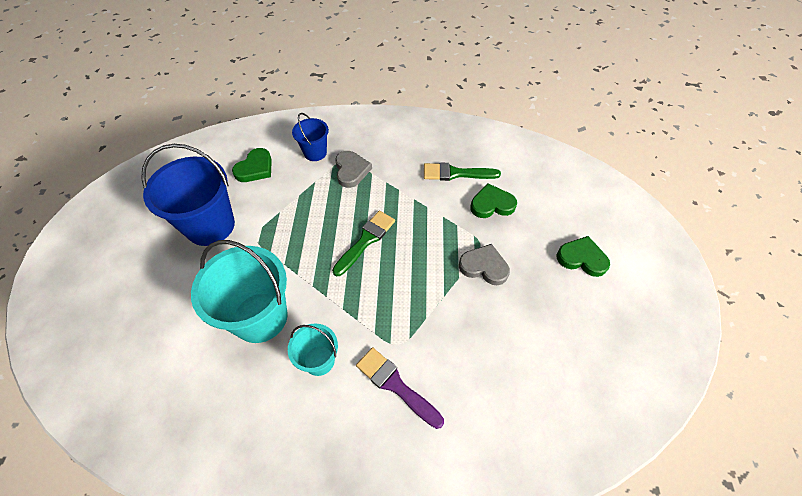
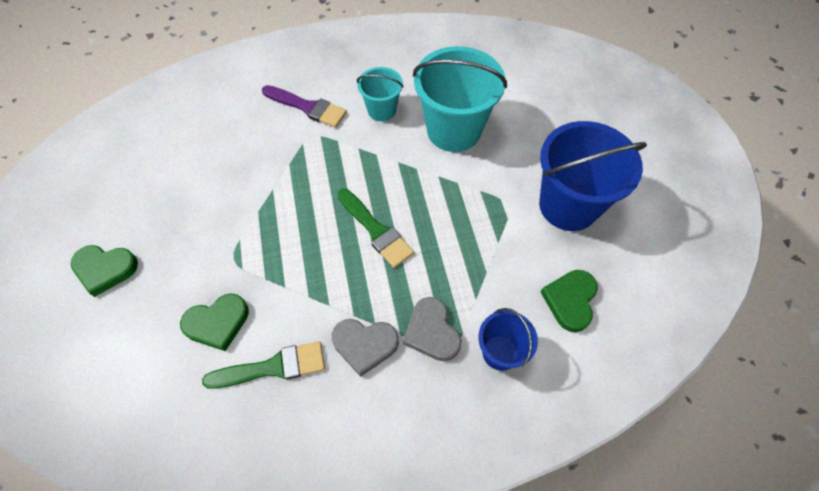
camera: 165 degrees right, 5 degrees up
green brush [332,211,395,276] -> green brush turned 60 degrees counterclockwise [338,189,414,268]
grey heart [459,244,510,285] -> grey heart moved to [332,319,399,377]

